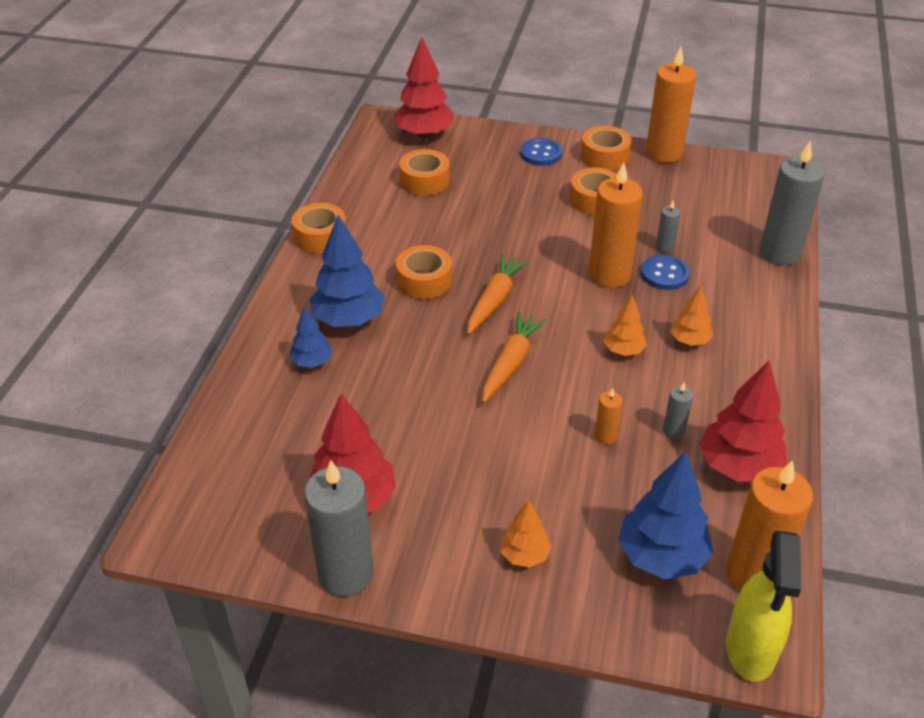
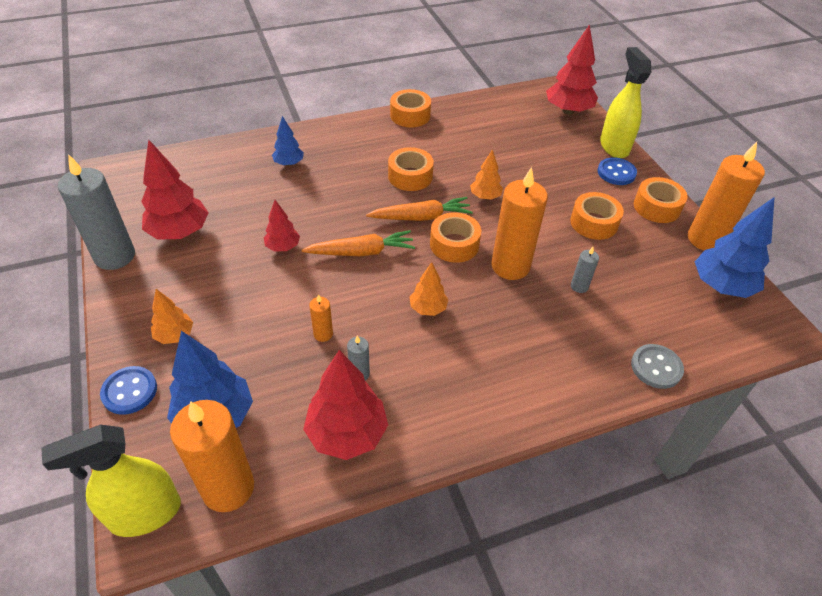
camera: 55 degrees right, 5 degrees up
blue tree [309,215,384,327] -> blue tree moved to [695,197,775,298]
orange tape [399,149,450,195] -> orange tape moved to [430,212,481,263]
blue button [641,255,690,290] -> blue button moved to [100,366,157,415]
orange tree [670,285,713,346] -> orange tree moved to [470,149,503,200]
grey candle [760,142,825,265] -> grey button [631,344,684,389]
none -> red tree [264,200,300,252]
none -> yellow spray bottle [600,47,651,158]

